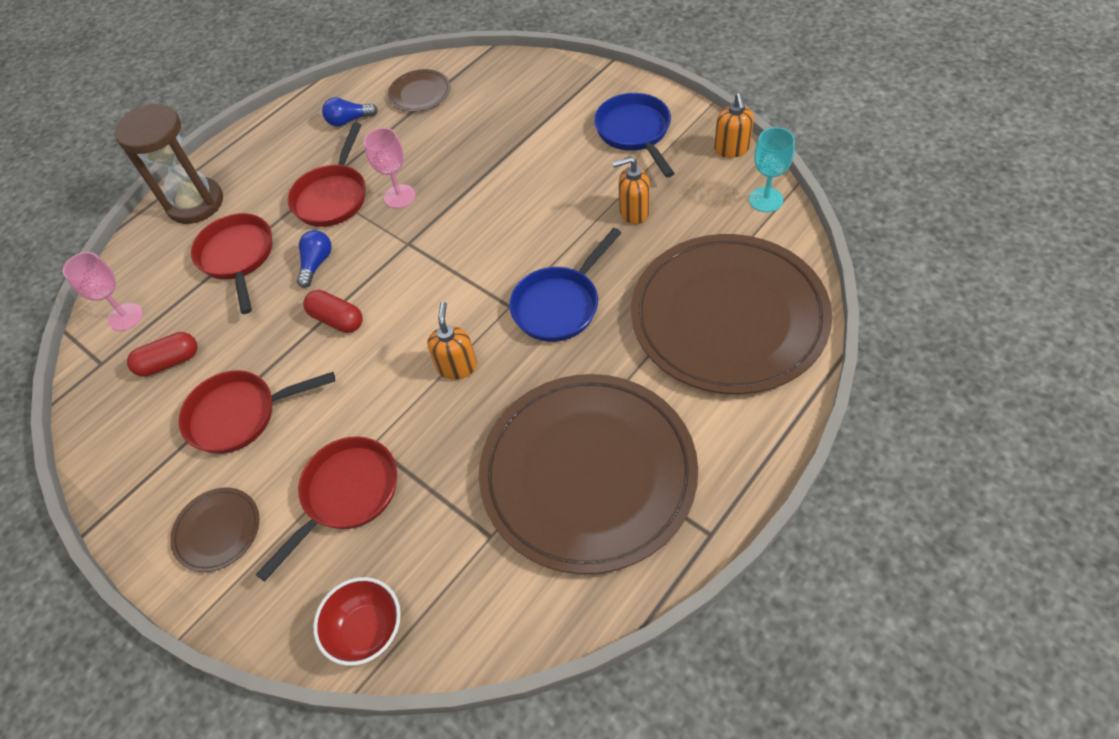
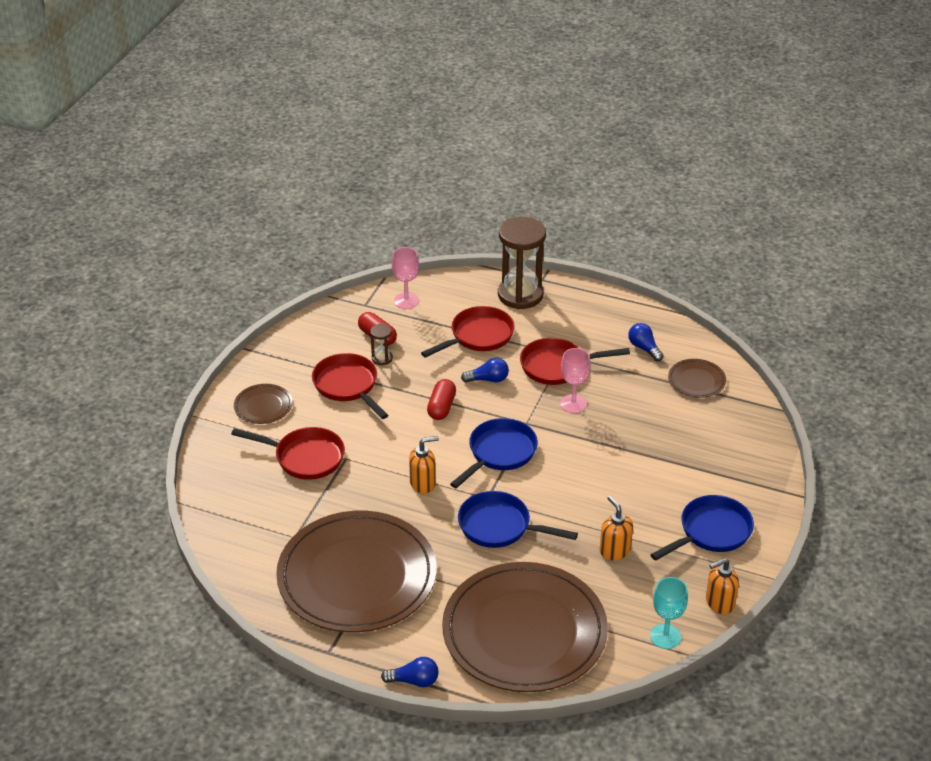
camera: 65 degrees right, 15 degrees down
red bowl [313,577,401,666] -> none
none -> brown hourglass [370,324,393,365]
none -> blue light bulb [381,657,439,687]
none -> blue pan [450,418,538,488]

